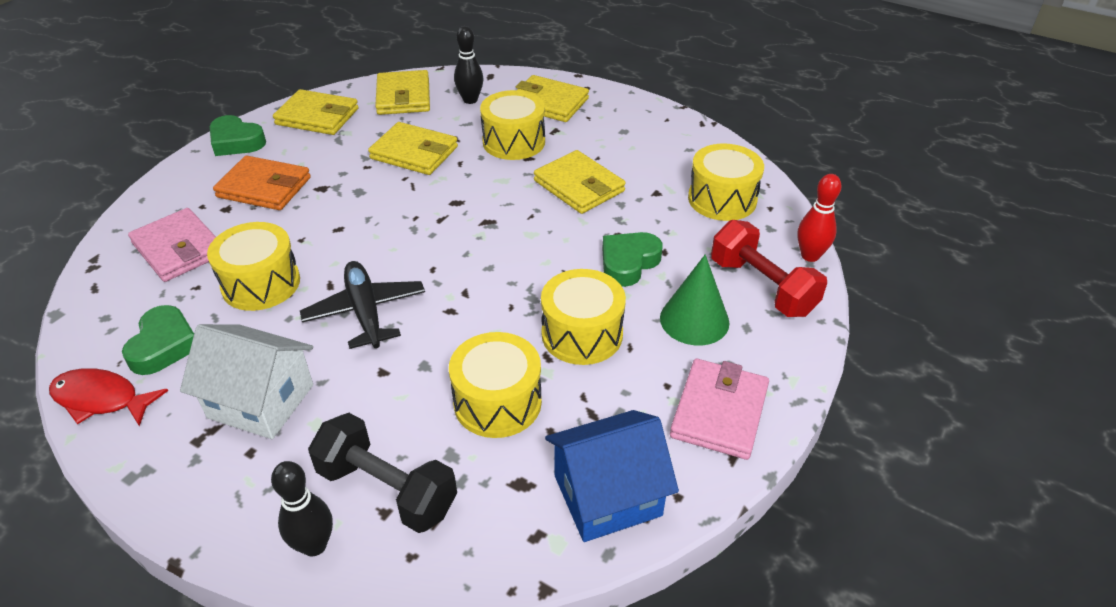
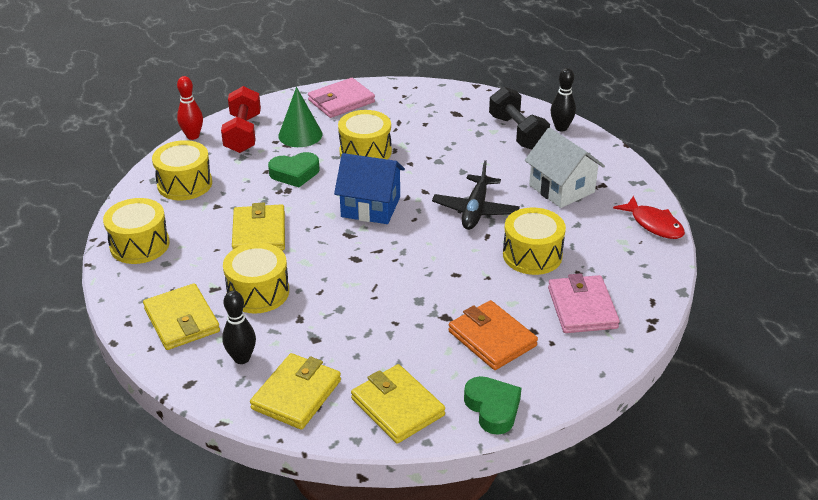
camera: 145 degrees left, 5 degrees down
green heart [122,305,194,375] -> none
yellow wallet [368,122,458,175] -> none
yellow drum [449,332,542,438] -> yellow drum moved to [103,198,170,264]
blue house [545,410,679,542] -> blue house moved to [334,153,405,224]

